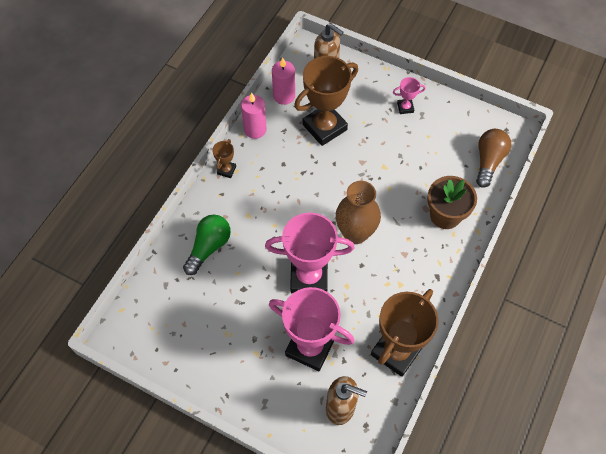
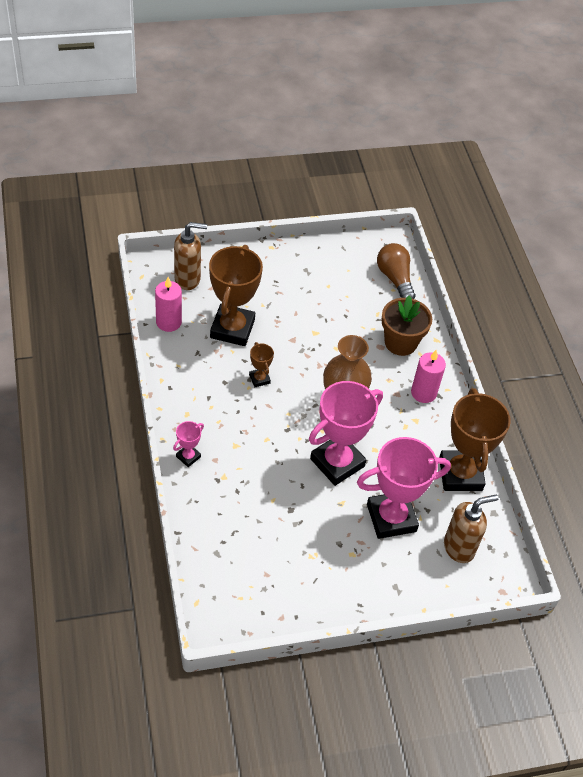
camera: 45 degrees left, 10 degrees down
green light bulb [183,215,231,275] -> none
brown trophy [212,139,236,178] -> brown trophy moved to [249,342,274,387]
pink candle [241,93,267,139] -> pink candle moved to [411,350,446,403]
pink trophy [393,77,426,114] -> pink trophy moved to [173,421,204,467]

